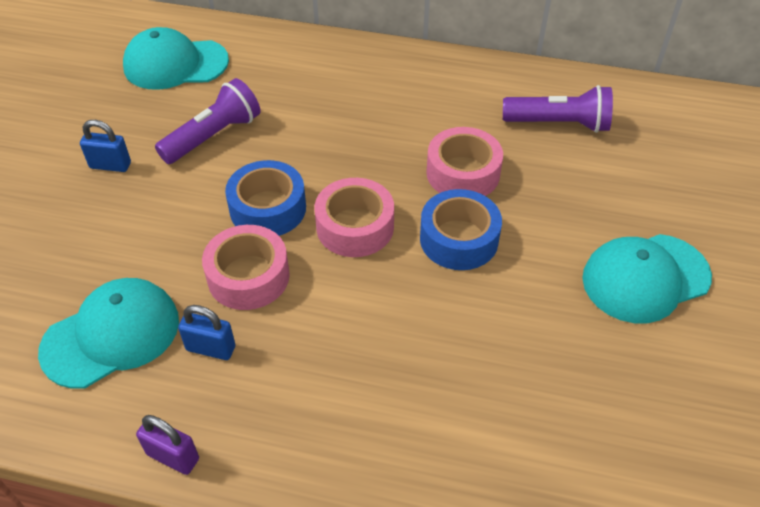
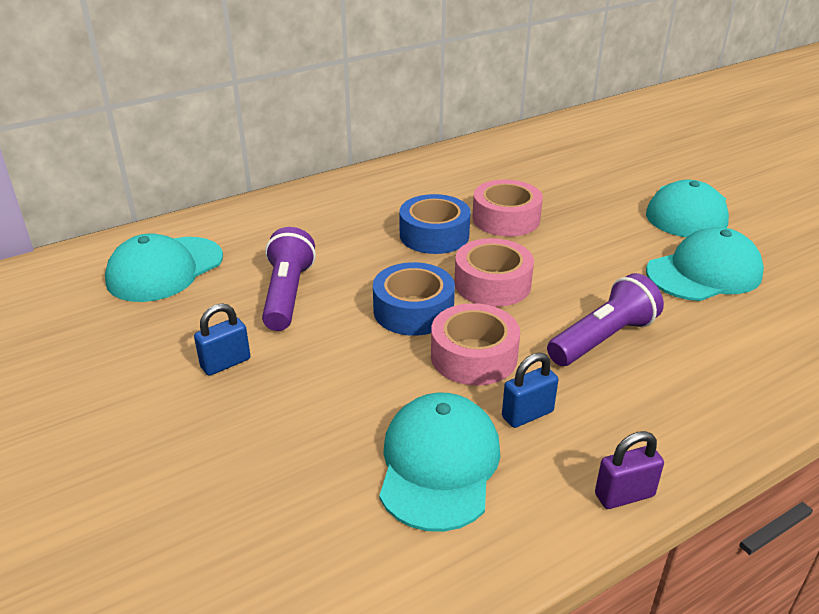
camera: 45 degrees left, 15 degrees down
blue tape [420,189,502,270] -> blue tape moved to [399,194,470,254]
purple flashlight [503,85,613,133] -> purple flashlight moved to [547,273,664,366]
none -> turquoise cap [646,227,764,301]

